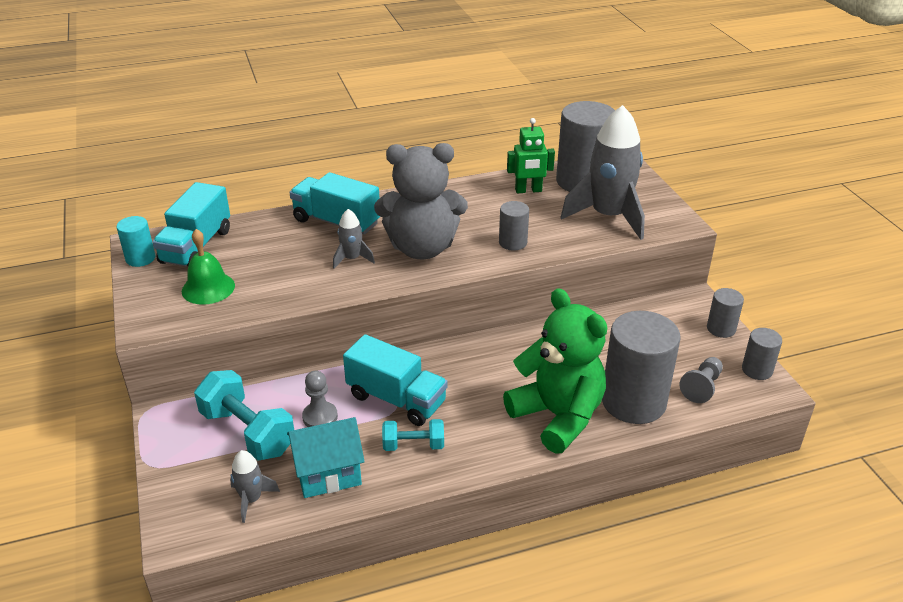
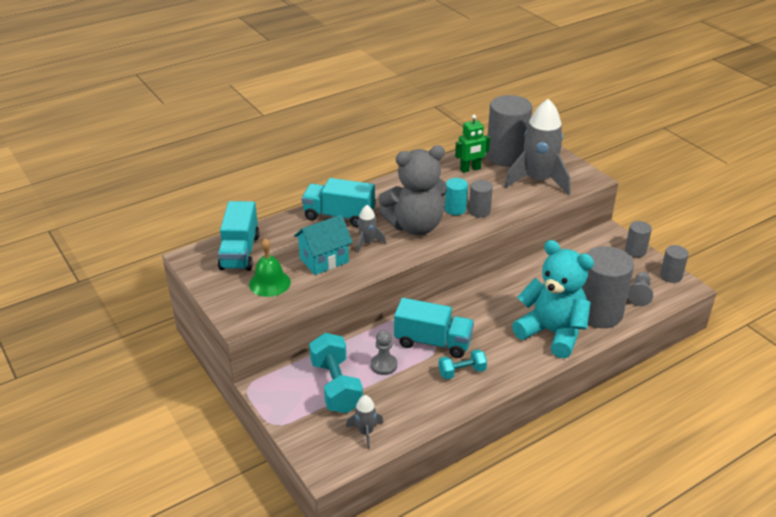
camera: 15 degrees left, 0 degrees up
turquoise cylinder [116,216,156,267] -> turquoise cylinder moved to [445,178,468,215]
turquoise dumbbell [194,370,294,460] -> turquoise dumbbell turned 45 degrees clockwise [309,333,363,413]
turquoise house [287,417,365,498] -> turquoise house moved to [294,215,353,275]
green teddy bear [503,288,607,454] -> turquoise teddy bear [512,240,594,358]

